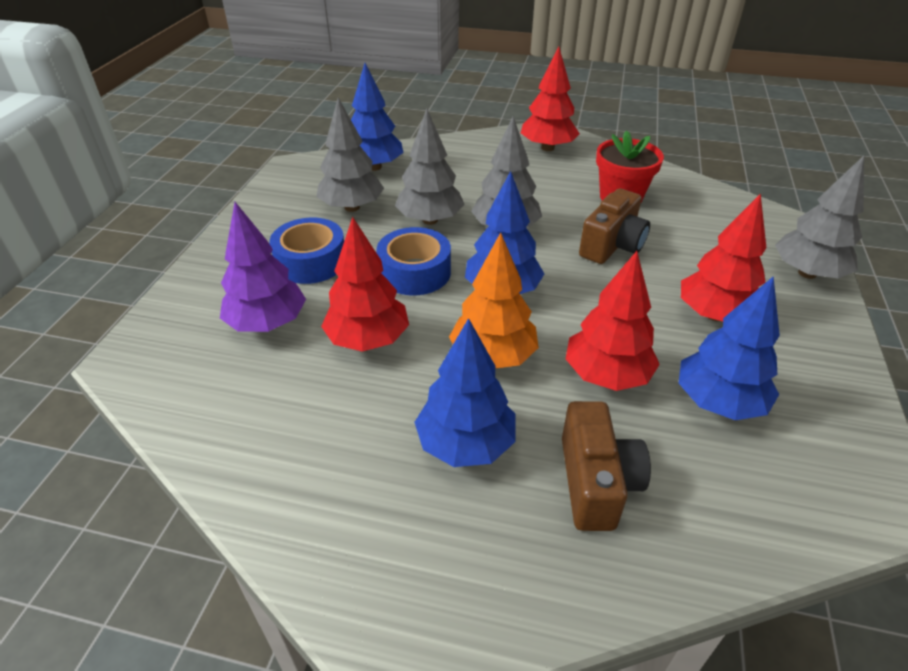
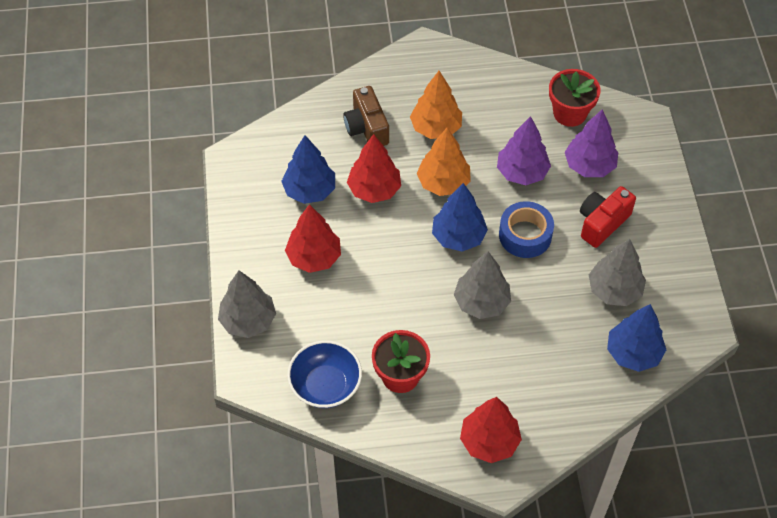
camera: 160 degrees right, 15 degrees up
blue tape [269,218,344,284] -> red camera [580,186,636,248]
red tree [321,217,409,352] -> purple tree [497,116,551,185]
grey tree [395,109,465,225] -> none
blue tree [415,318,516,467] -> orange tree [410,71,462,139]
brown camera [579,188,650,264] -> none
none -> blue bowl [287,340,362,408]
none -> red flower pot [549,69,601,127]

